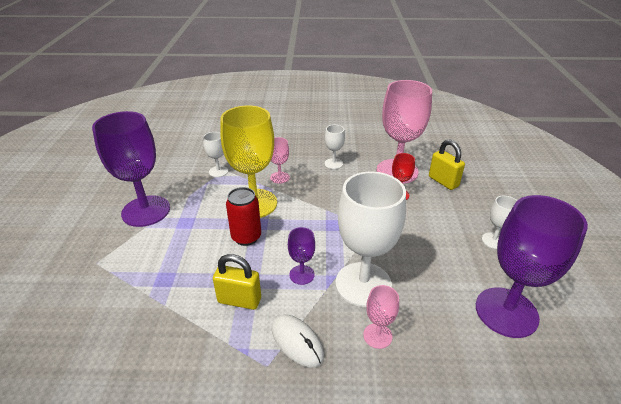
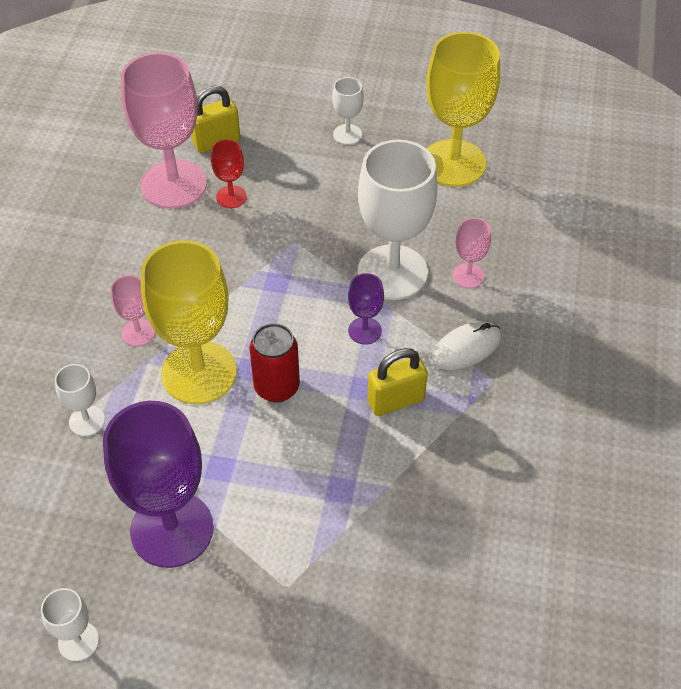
camera: 80 degrees left, 15 degrees up
yellow padlock [213,254,261,310] -> yellow padlock turned 45 degrees clockwise [368,348,428,416]
white goblet [325,125,345,169] -> white goblet moved to [41,588,99,661]
purple goblet [476,195,588,338] -> yellow goblet [427,32,500,187]

